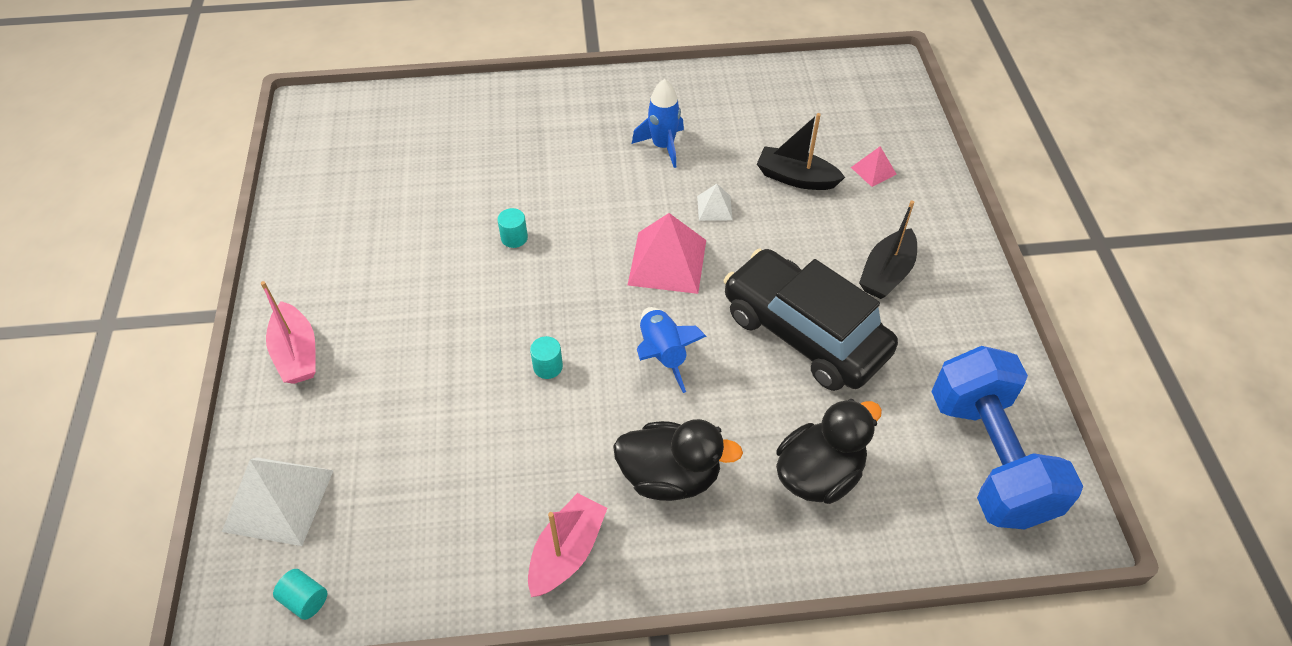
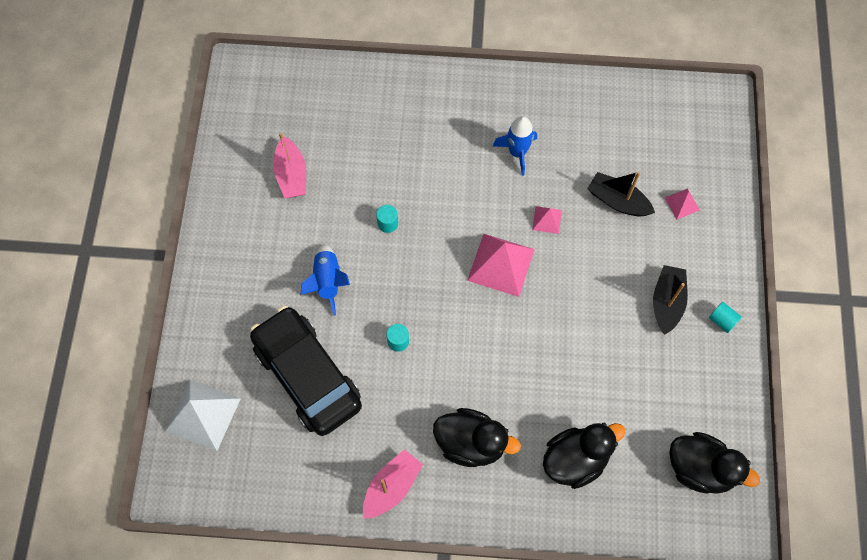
camera: 10 degrees right, 15 degrees up
pink boat [261,281,316,384] -> pink boat moved to [273,133,306,198]
turquoise cylinder [273,569,327,620] -> turquoise cylinder moved to [709,302,742,333]
blue rocket [637,307,706,393] -> blue rocket moved to [301,244,350,316]
white pyramid [697,184,733,221] -> pink pyramid [532,206,562,234]
black car [724,249,898,391] -> black car moved to [250,306,362,436]
black boat [859,200,917,299] -> black boat turned 150 degrees clockwise [653,265,688,334]
blue dumbbell [931,346,1083,529] -> black duck [669,432,760,494]

